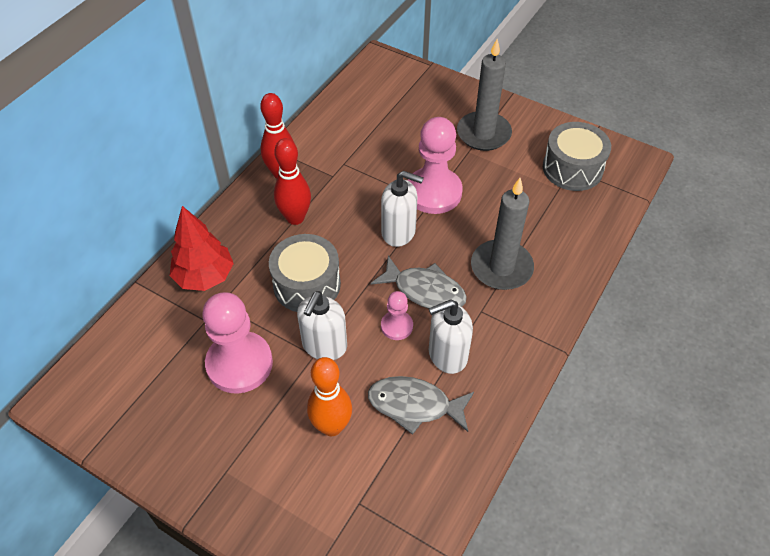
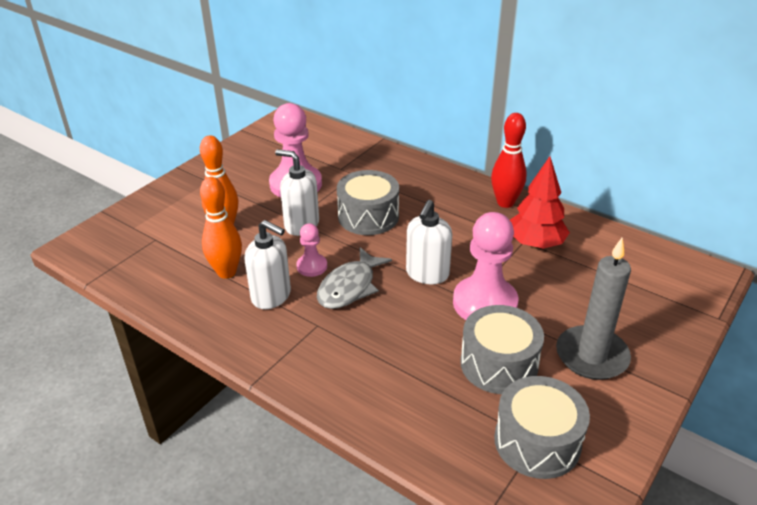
camera: 95 degrees right, 15 degrees down
red tree [170,206,234,291] -> red tree moved to [510,156,570,249]
red bowling pin [274,138,311,225] -> none
grey fish [368,376,474,435] -> orange bowling pin [200,177,242,279]
white soap dispenser [428,300,473,374] -> white soap dispenser turned 135 degrees clockwise [245,220,291,309]
grey candle [471,178,534,290] -> none
none -> grey drum [460,305,544,394]

